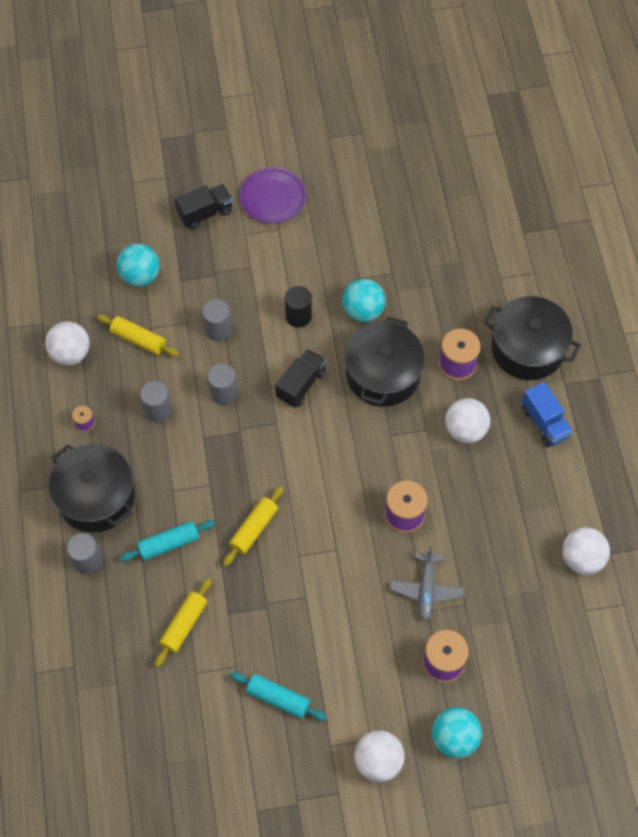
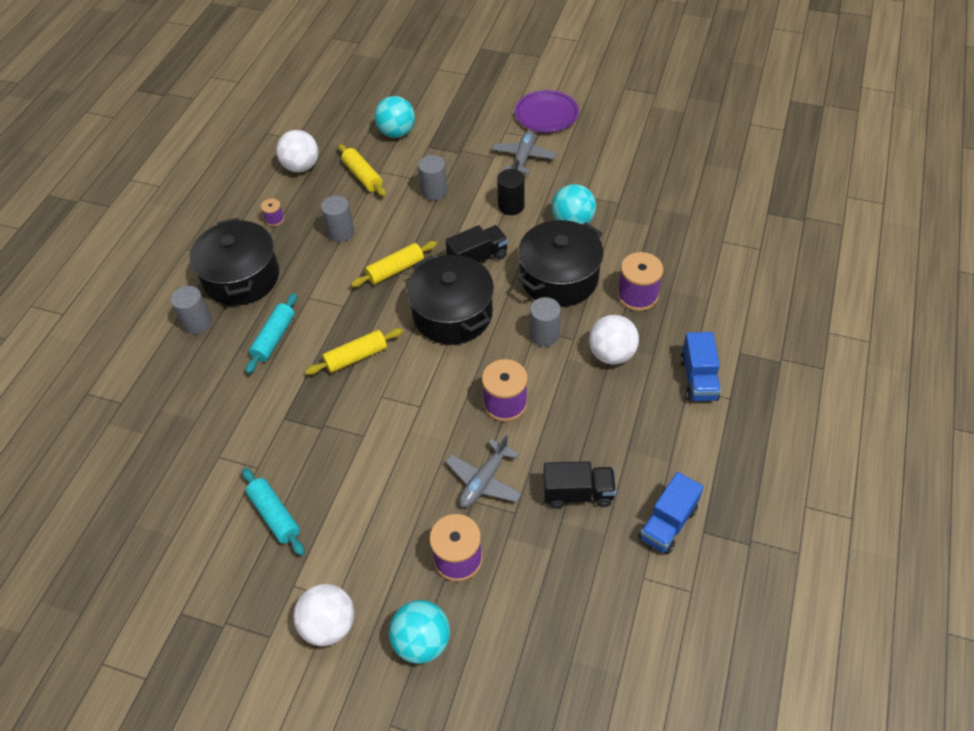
camera: 30 degrees right, 10 degrees down
turquoise rolling pin [120,520,216,561] -> turquoise rolling pin turned 75 degrees counterclockwise [246,293,297,374]
yellow rolling pin [154,578,212,667] -> yellow rolling pin moved to [351,241,437,287]
black truck [175,184,233,230] -> black truck moved to [543,461,616,508]
grey cylinder [208,364,238,405] -> grey cylinder moved to [530,297,561,347]
black pot [484,296,581,380] -> black pot moved to [407,255,494,345]
white ball [562,527,610,575] -> blue truck [638,472,704,555]
none -> grey plane [492,130,557,174]

